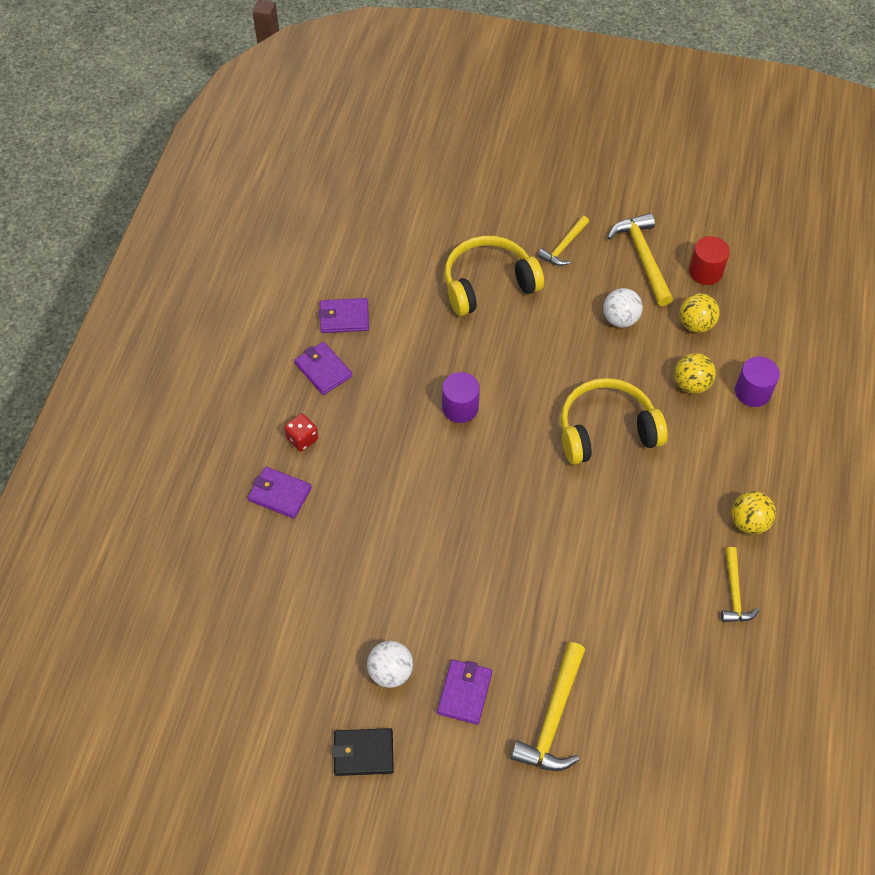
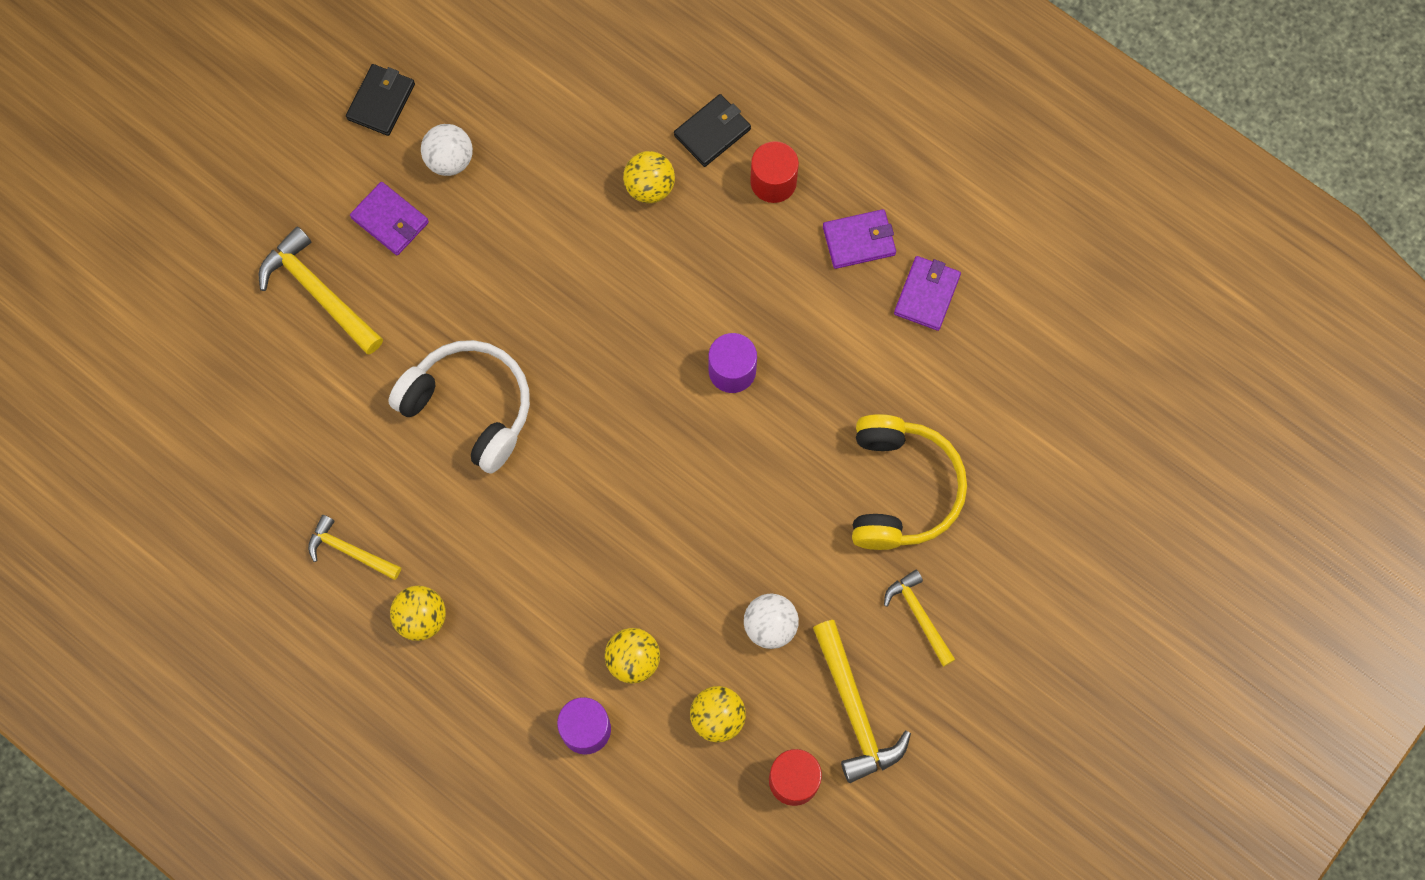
camera: 115 degrees right, 15 degrees up
purple wallet [248,467,312,519] -> black wallet [674,94,751,167]
red dice [284,413,318,452] -> red cylinder [750,141,799,203]
yellow headphones [560,378,668,465] -> none
yellow hammer [607,213,673,306] -> yellow hammer turned 60 degrees clockwise [813,620,911,783]
none -> white headphones [388,340,530,474]
none -> yellow ball [623,151,675,203]

